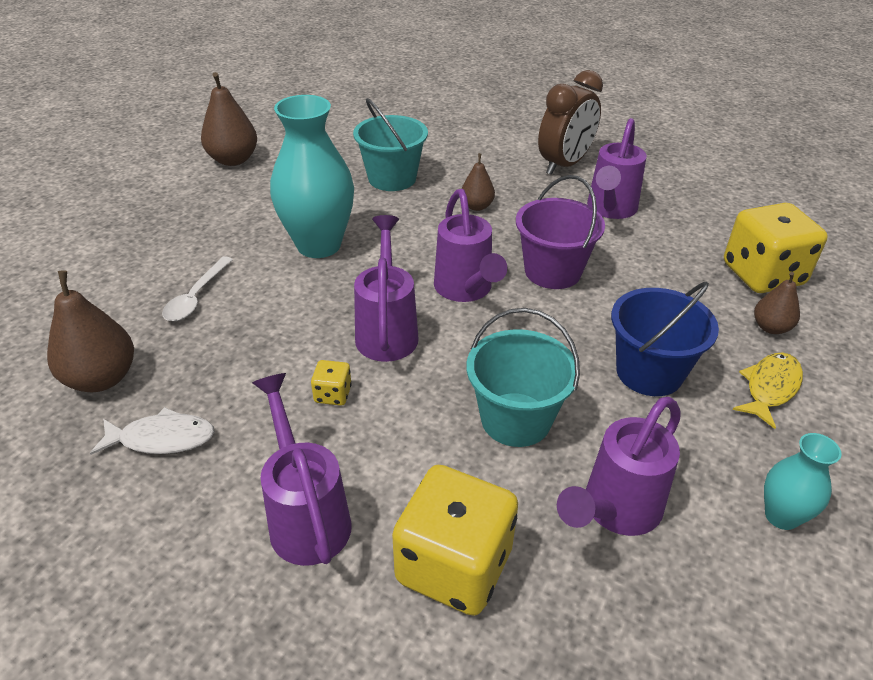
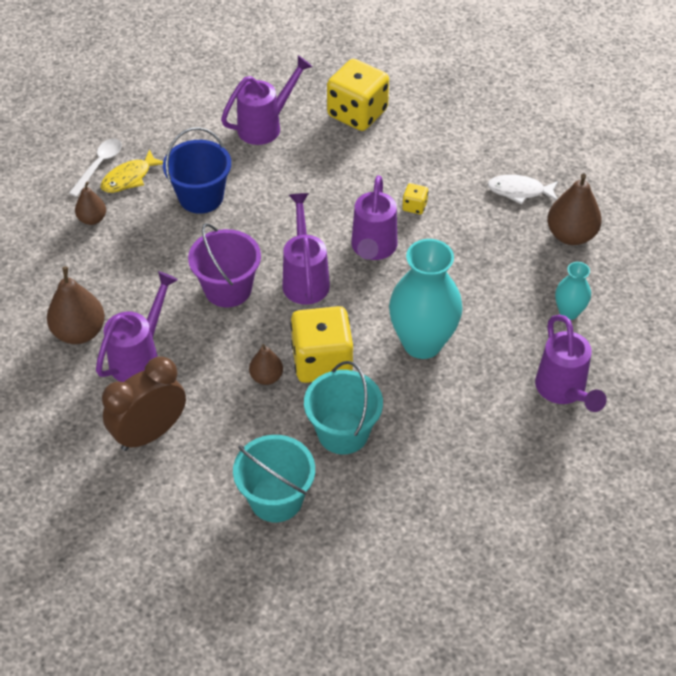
camera: 170 degrees left, 10 degrees up
white spoon [162,256,233,321] -> white spoon moved to [69,139,122,197]
brown pear [201,72,257,166] -> brown pear moved to [47,267,105,344]
purple watering can [252,373,352,566] -> purple watering can moved to [535,315,607,412]
turquoise bucket [467,308,580,447] -> turquoise bucket moved to [233,435,315,522]
yellow dice [724,203,828,293] -> yellow dice moved to [290,306,353,383]
turquoise vase [764,433,842,530] -> turquoise vase moved to [555,262,591,320]

